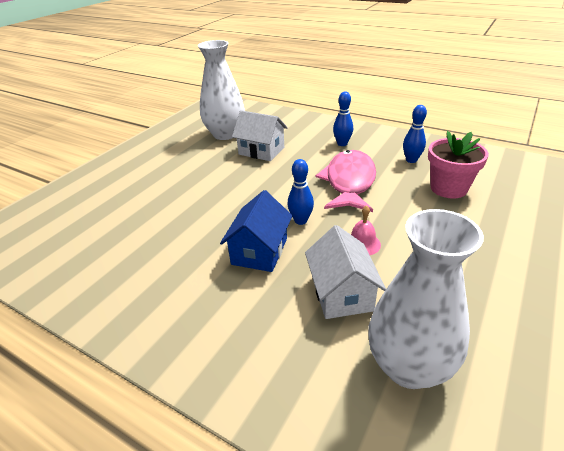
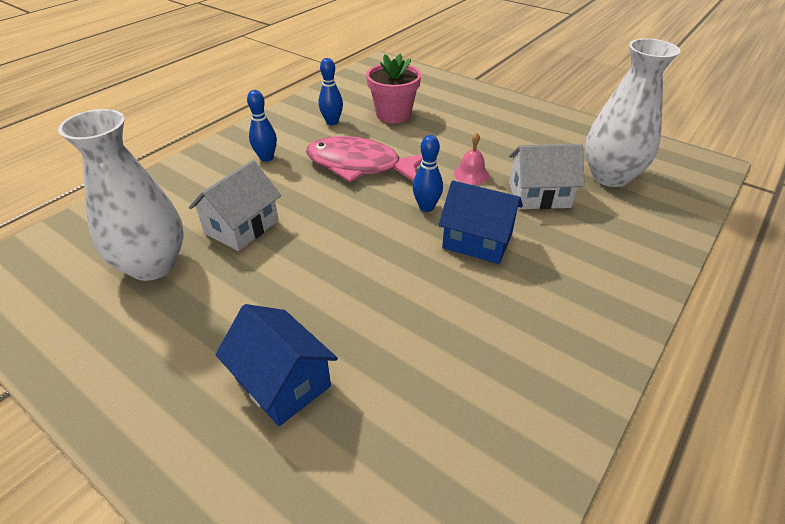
camera: 85 degrees left, 5 degrees up
none -> blue house [215,304,338,426]

